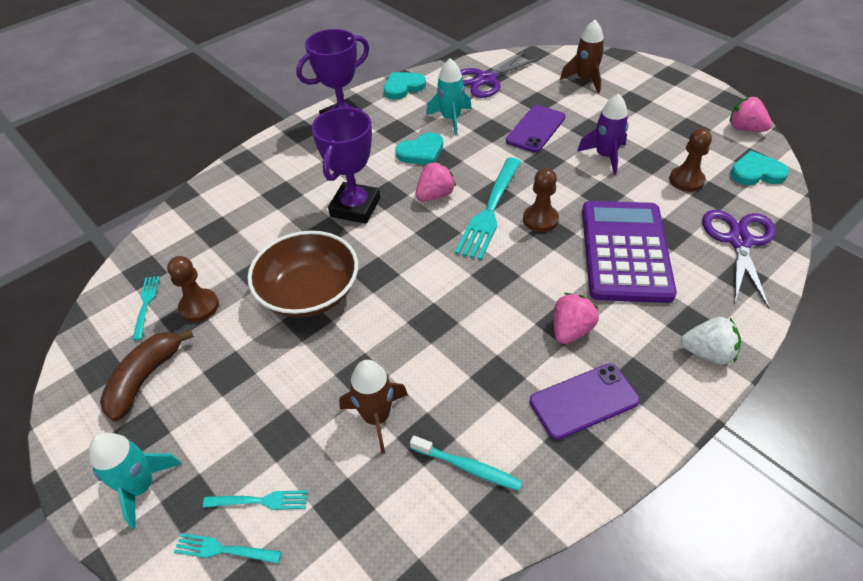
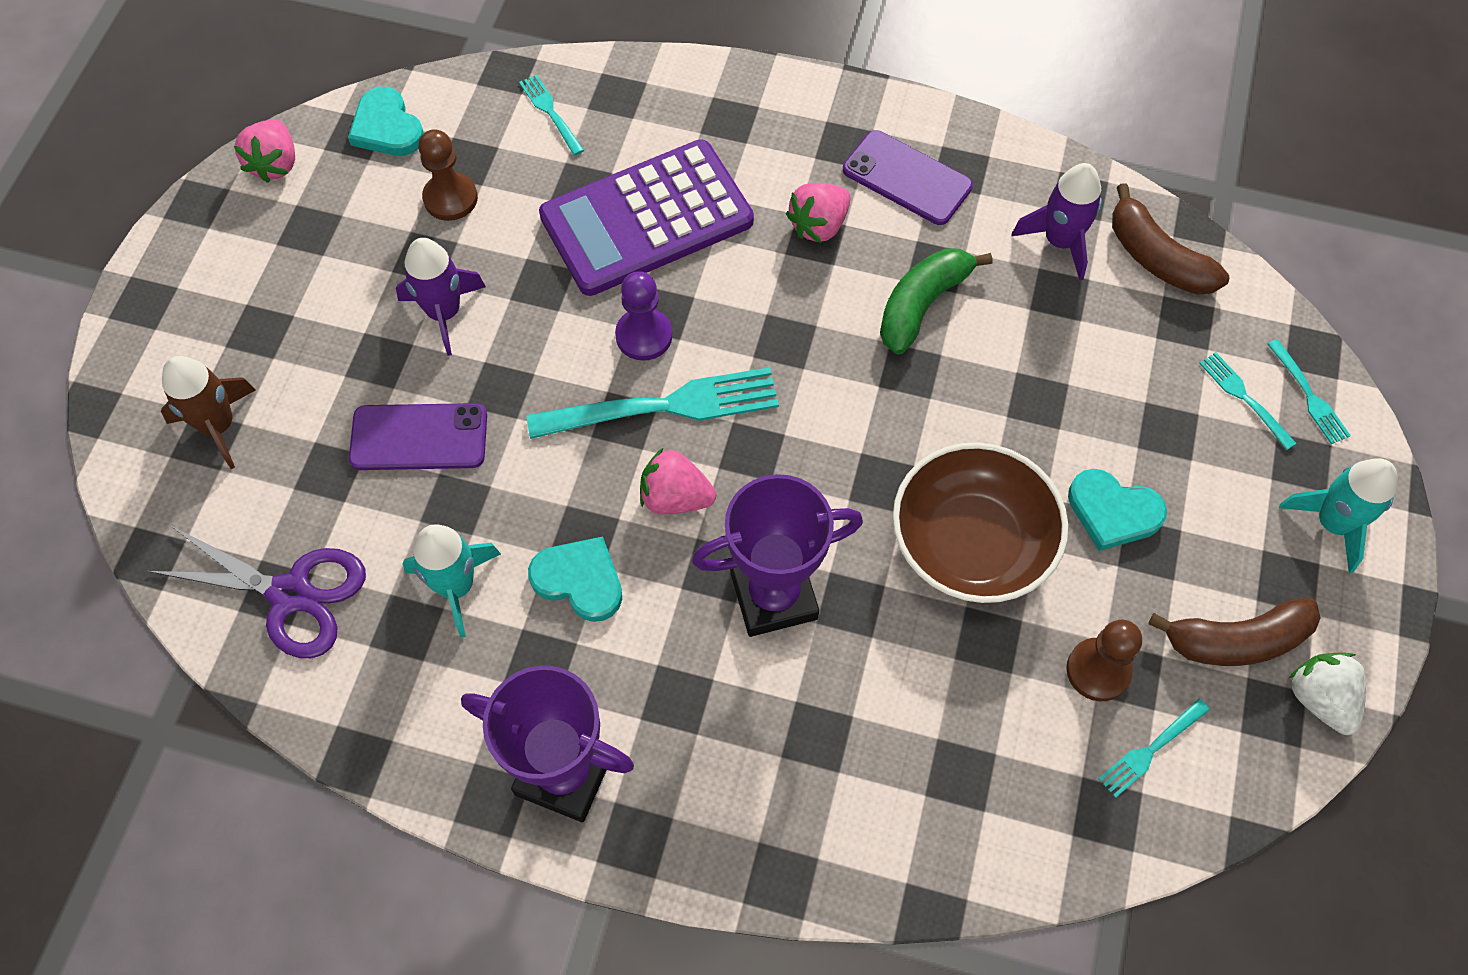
camera: 125 degrees left, 15 degrees up
brown rocket [339,360,408,454] -> none
turquoise heart [384,72,426,100] -> turquoise heart moved to [1068,469,1167,551]
turquoise toothbrush [410,436,522,491] -> purple rocket [1012,163,1102,281]
brown pawn [523,168,559,232] -> purple pawn [615,271,672,361]
pink strawberry [554,293,599,344] -> pink strawberry turned 45 degrees counterclockwise [786,183,851,243]
white strawberry [680,317,741,364] -> white strawberry moved to [1288,653,1366,735]
purple scissors [702,210,776,309] -> turquoise fork [519,74,584,155]
none -> green banana [880,248,993,355]
none -> brown banana [1112,183,1230,295]

